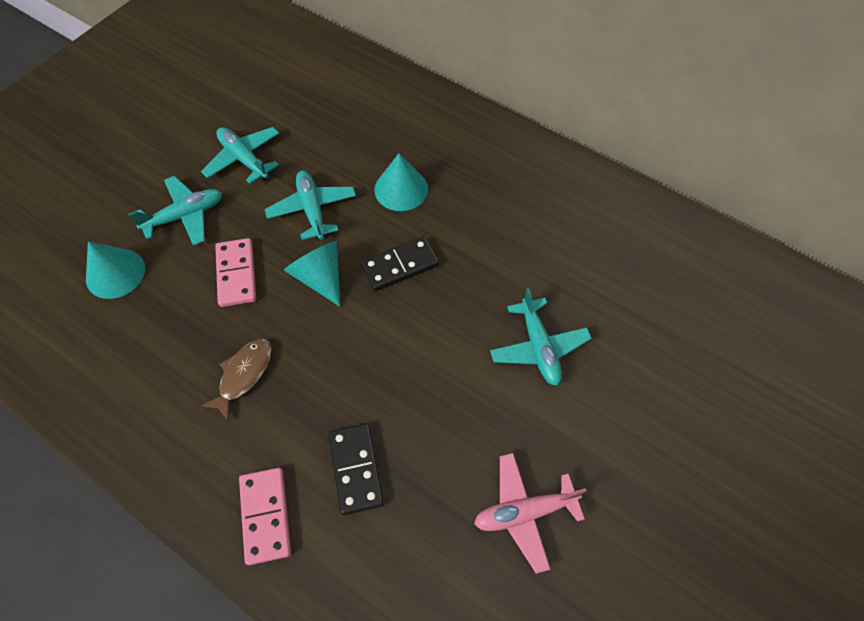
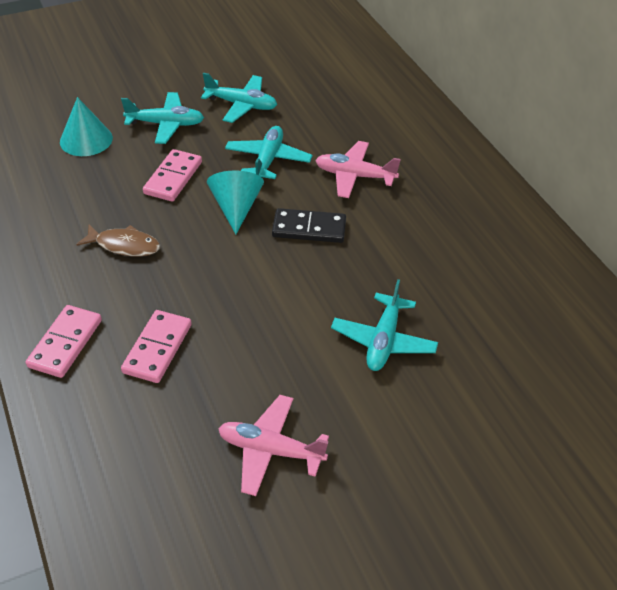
camera: 30 degrees right, 15 degrees down
turquoise plane [201,127,280,184] -> turquoise plane turned 120 degrees clockwise [201,73,277,123]
brown fish [201,339,271,421] -> brown fish turned 45 degrees clockwise [76,225,160,256]
black domino [328,423,384,515] -> pink domino [121,310,192,383]
turquoise cone [374,153,428,211] -> pink plane [315,141,401,198]

